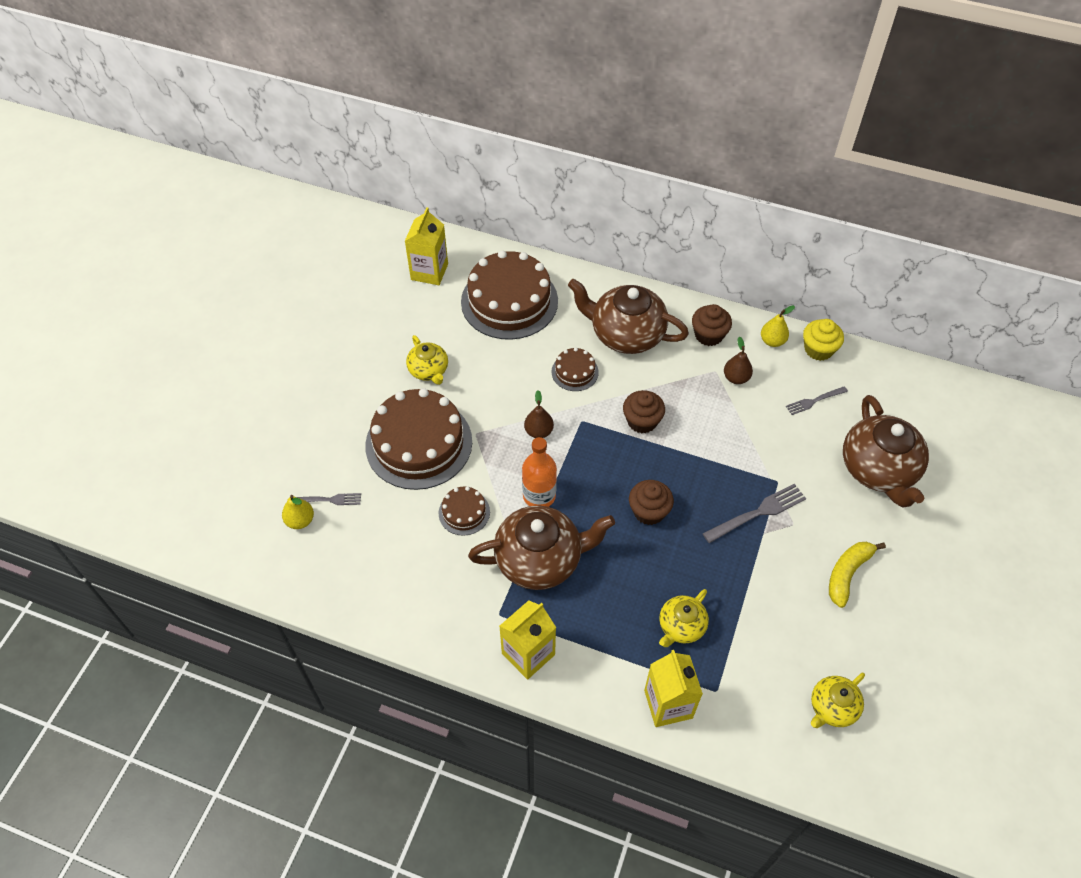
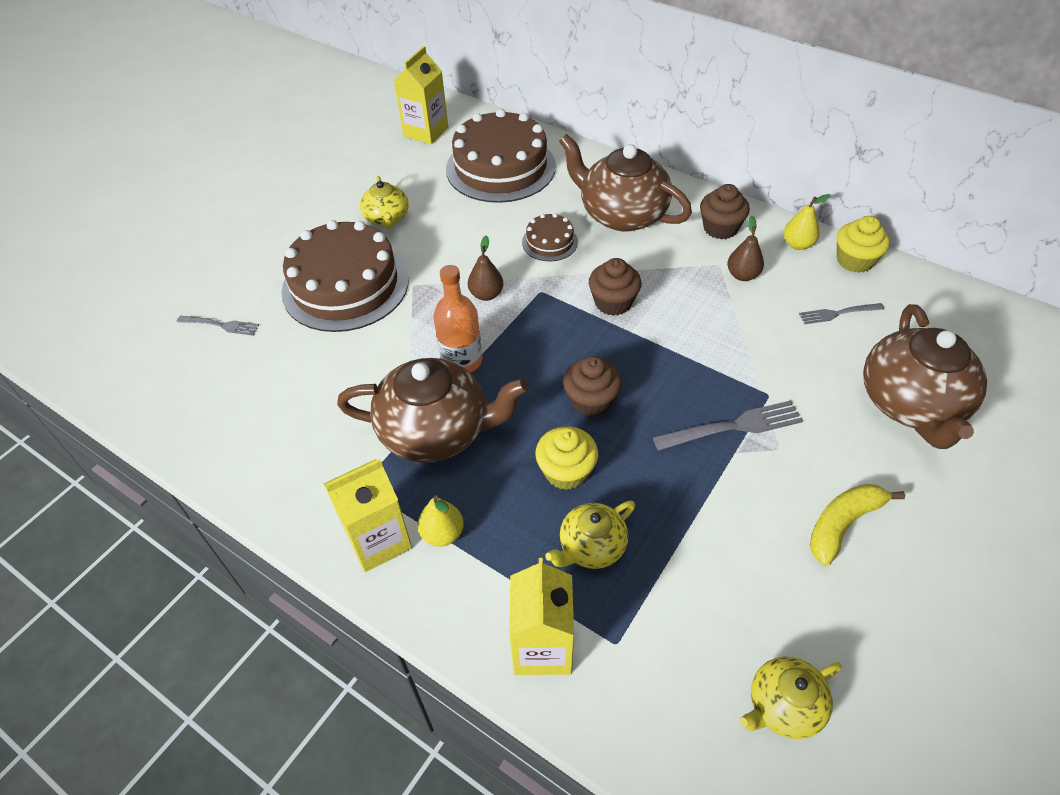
camera: 15 degrees right, 5 degrees down
yellow pear [282,495,314,529] -> yellow pear moved to [418,495,464,547]
brown cake [439,486,490,536] -> none
none -> yellow cupcake [535,426,598,490]

